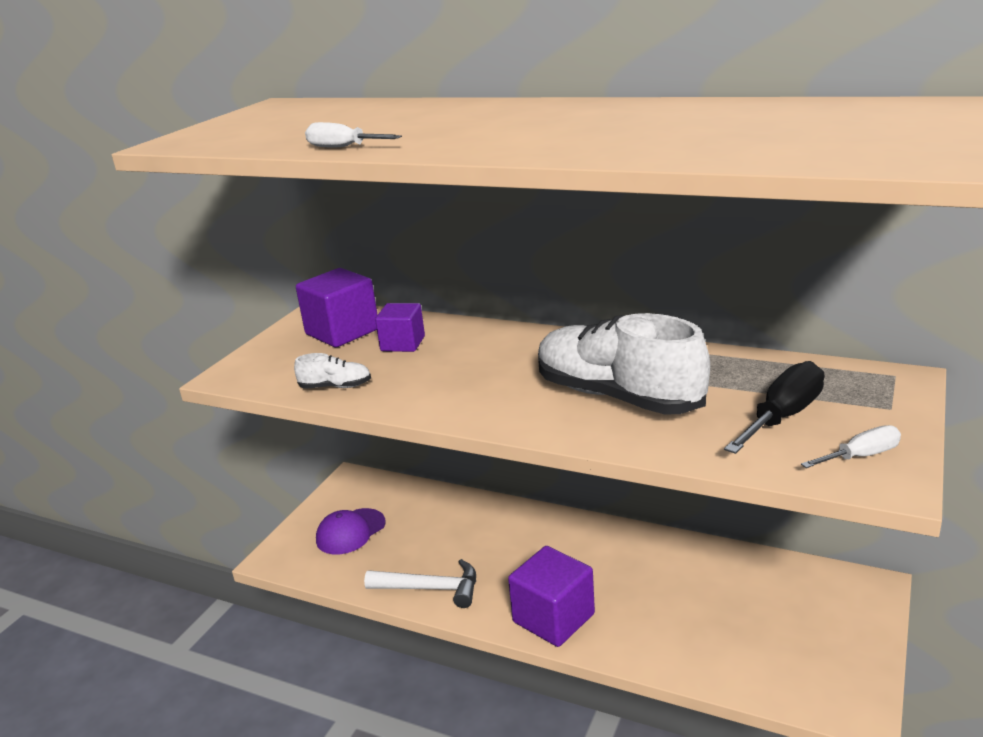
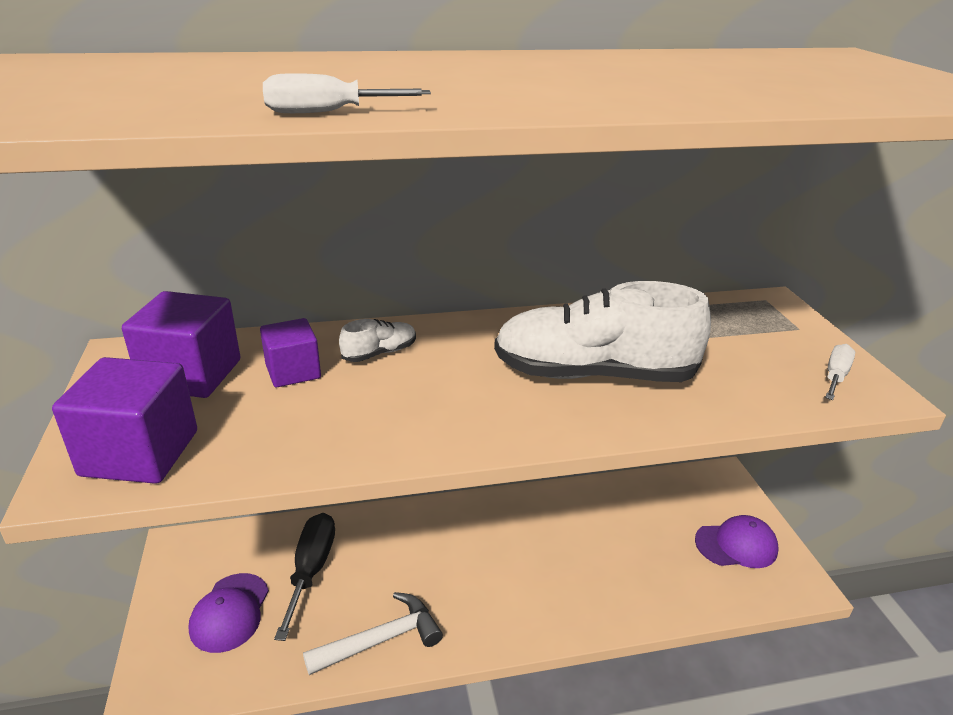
camera: 40 degrees left, 5 degrees up
white shoe [294,353,371,389] -> white shoe moved to [339,319,416,362]
purple cube [508,546,595,647] -> purple cube moved to [52,357,197,484]
black screwdriver [724,361,824,454] -> black screwdriver moved to [274,513,335,641]
none -> purple cap [695,515,779,568]

